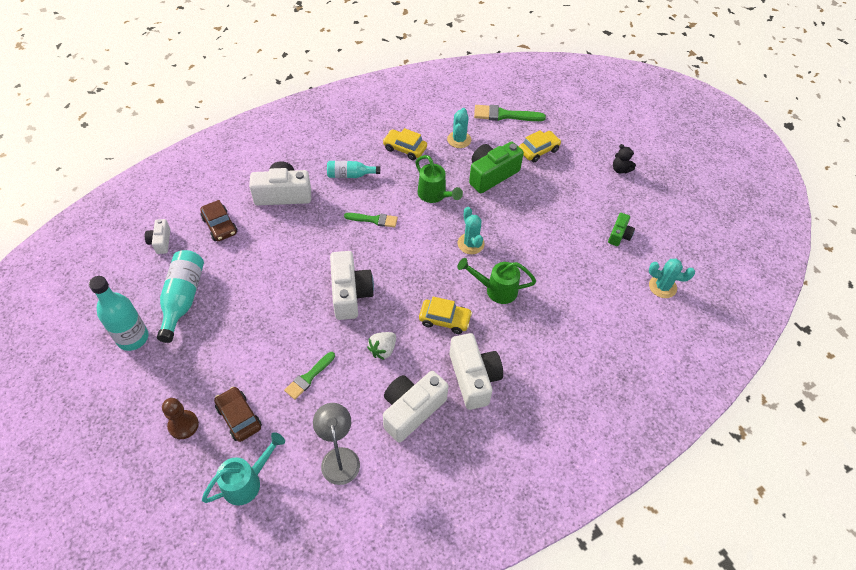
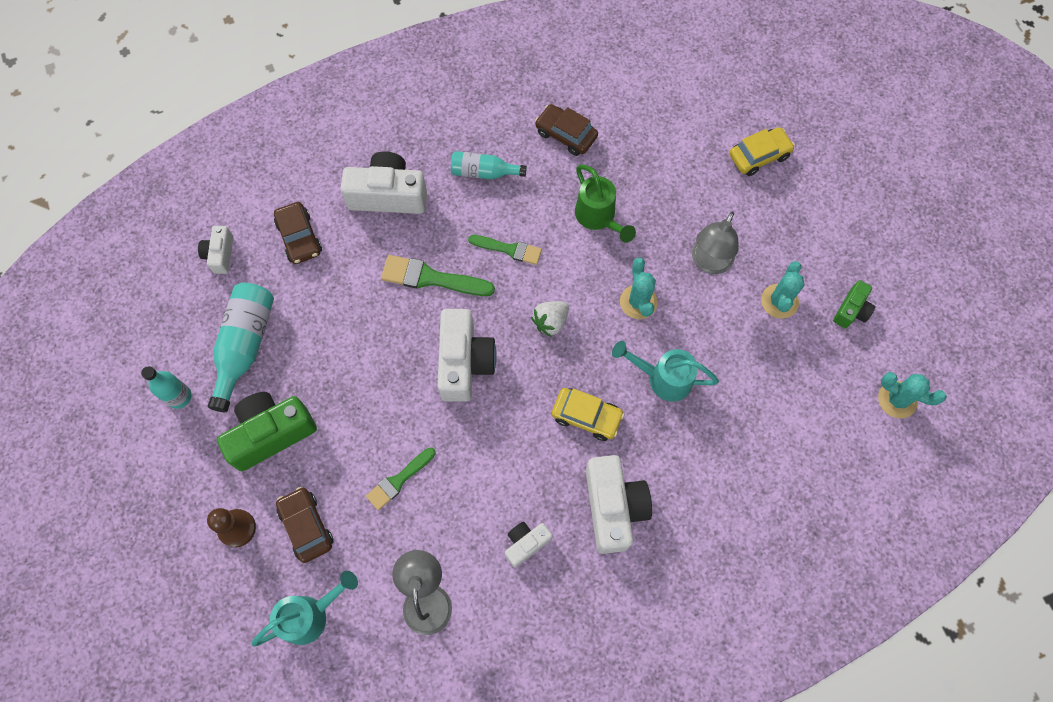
camera: 10 degrees right, 15 degrees up
turquoise bottle [89,276,149,351] -> turquoise bottle [141,366,192,409], size x0.63
white strawberry [367,332,396,360] -> white strawberry moved to [531,301,569,337]
yellow car [383,128,427,160] -> brown car [535,104,598,156]
white camera [383,371,448,443] -> white camera [505,522,553,568], size x0.54
turquoise cactus [447,108,471,148] -> turquoise cactus moved to [761,261,805,319]
green watering can [457,258,536,304] -> turquoise watering can [612,341,719,402]
green camera [469,142,524,193] -> green camera moved to [217,392,317,471]
green brush [474,105,546,121] -> green brush moved to [381,255,495,296]
black teddy bear [613,144,636,174] -> none
none -> grey lamp [692,212,738,274]

